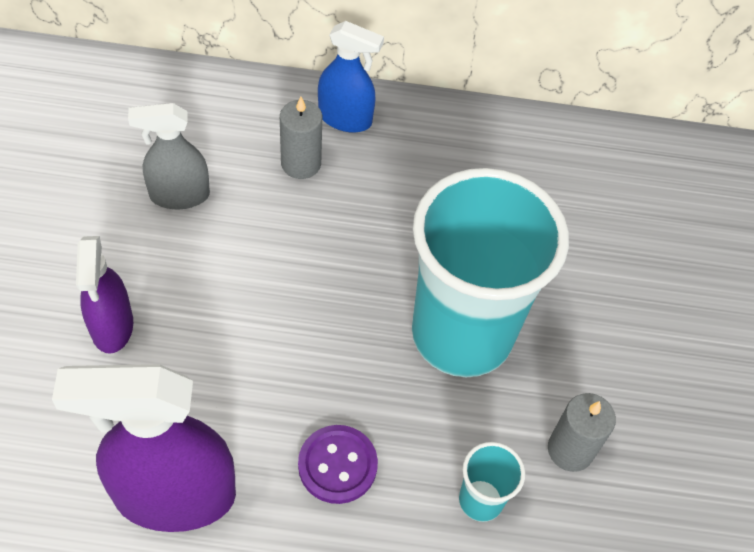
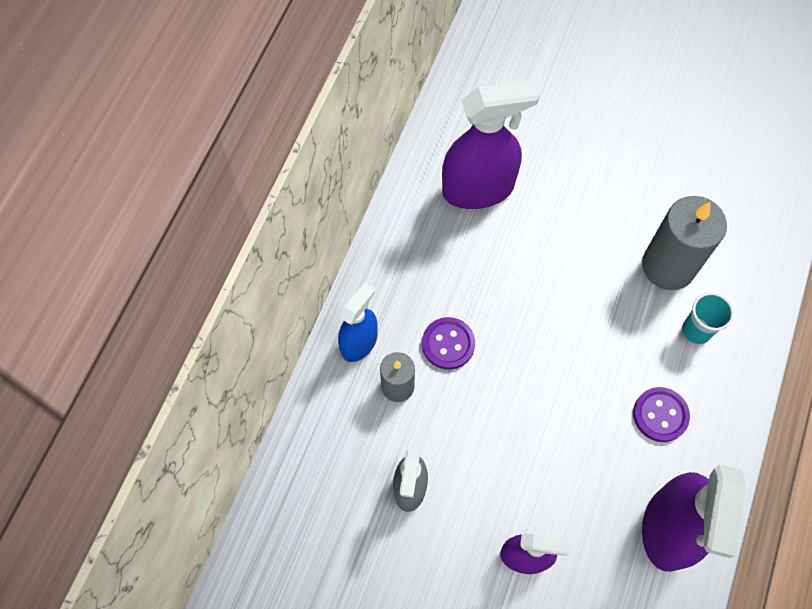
camera: 70 degrees left, 10 degrees up
turquoise cup [412,168,569,377] -> none
grey candle [548,393,616,472] -> grey candle [642,196,727,290], size x1.73
none -> purple button [422,317,475,370]
none -> purple spray bottle [442,80,539,209]

